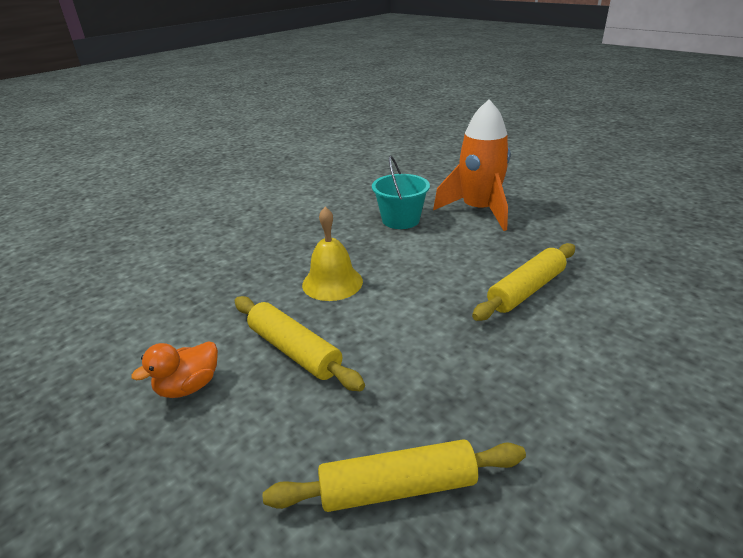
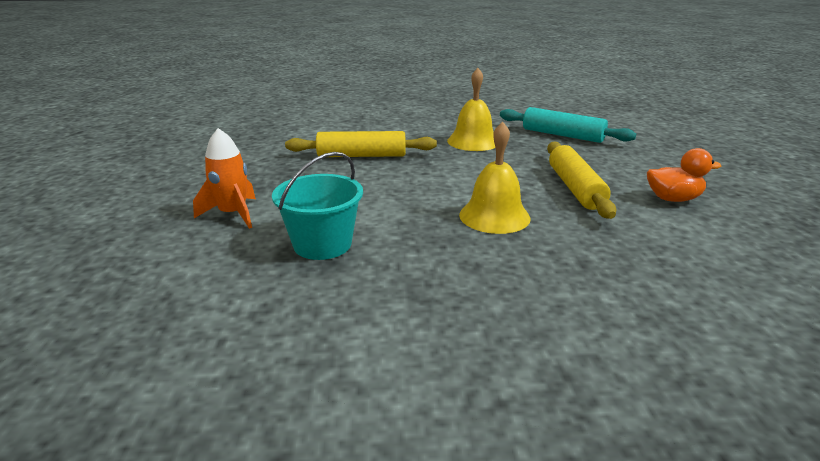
camera: 140 degrees left, 5 degrees down
yellow rolling pin [263,439,526,512] -> turquoise rolling pin [500,107,636,143]
orange rocket [433,99,510,231] -> orange rocket [193,128,256,229], size x0.58
none -> yellow bell [447,68,495,151]

